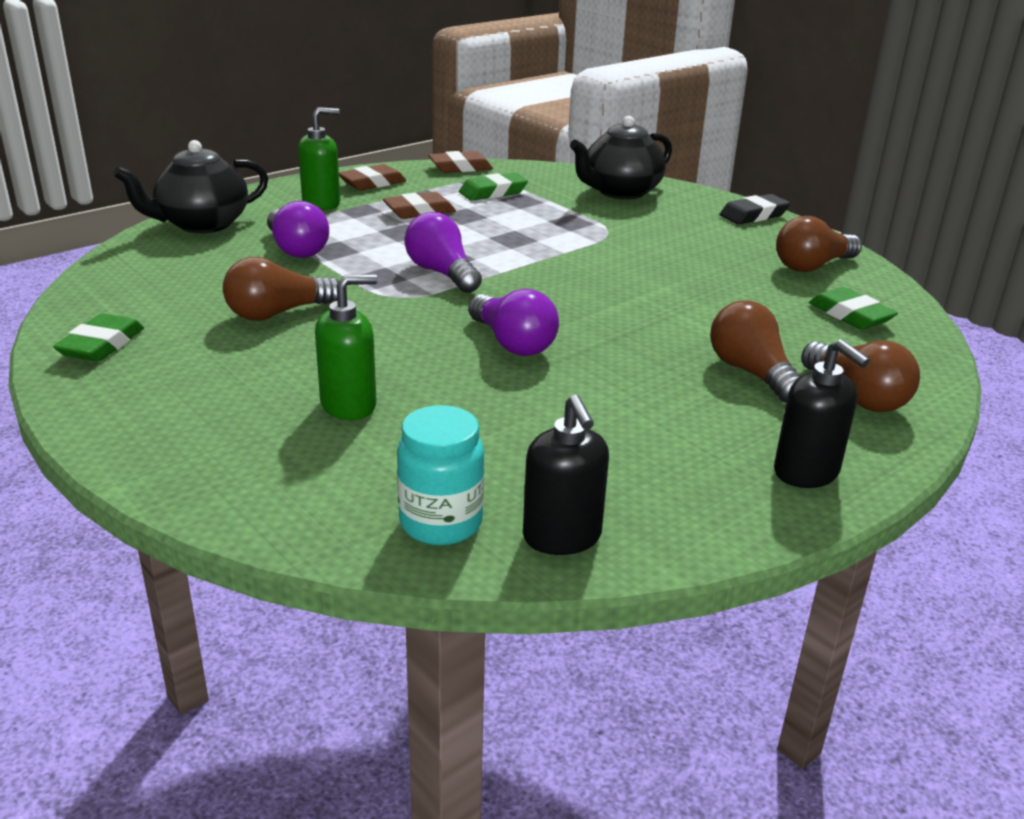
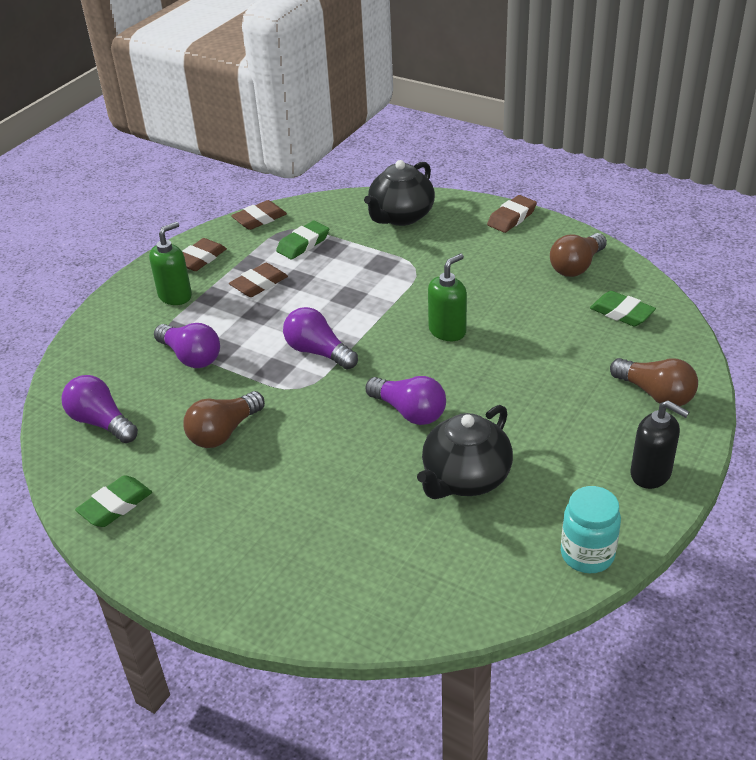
camera: 15 degrees left, 10 degrees up
green eraser [53,313,144,362] -> green eraser turned 45 degrees clockwise [75,475,152,527]
black teapot [113,140,268,233] -> black teapot moved to [417,405,513,499]
green soap dispenser [315,274,378,420] -> green soap dispenser moved to [428,254,467,341]
turquoise jar [397,405,484,545] -> turquoise jar moved to [561,486,621,573]
black soap dispenser [523,395,609,555] -> none
brown light bulb [710,300,801,403] -> none
black eraser [719,194,790,225] -> brown eraser [487,195,537,233]
none -> purple light bulb [61,375,138,443]

